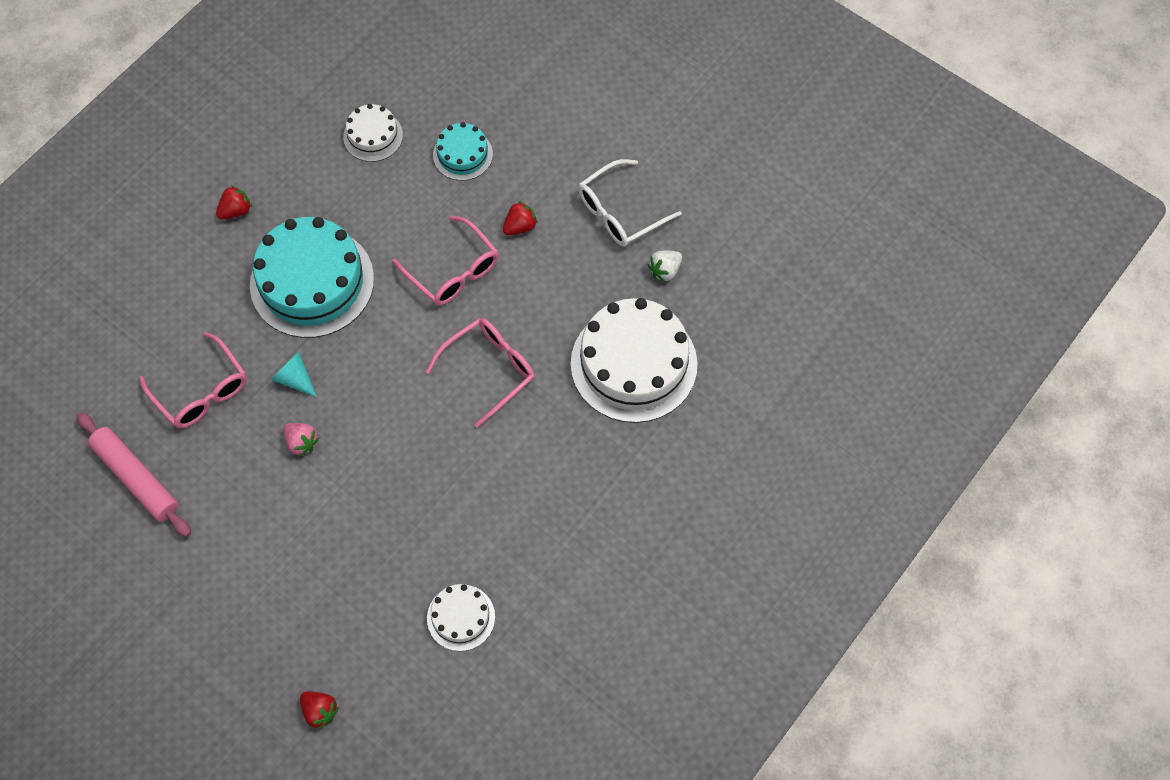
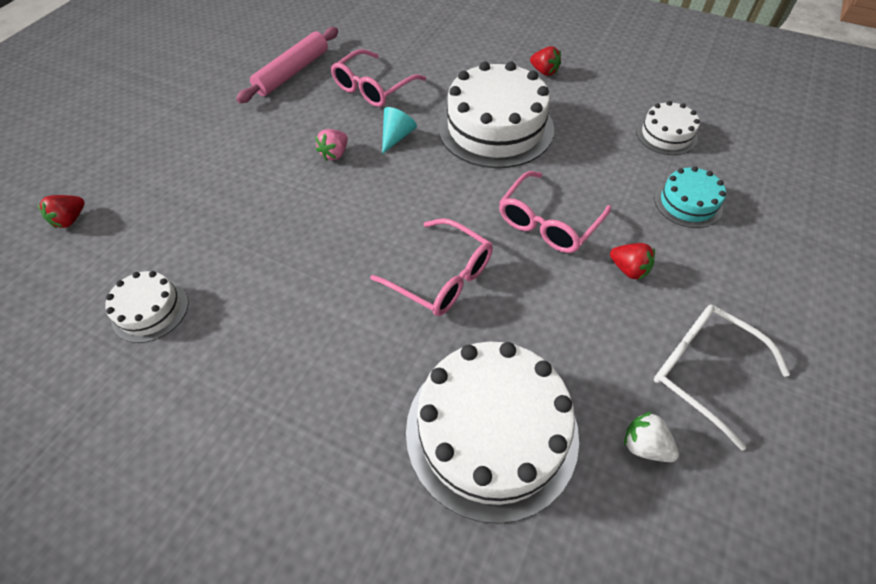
camera: 80 degrees right, 10 degrees down
turquoise cake [250,217,374,338] -> white cake [438,61,554,168]

